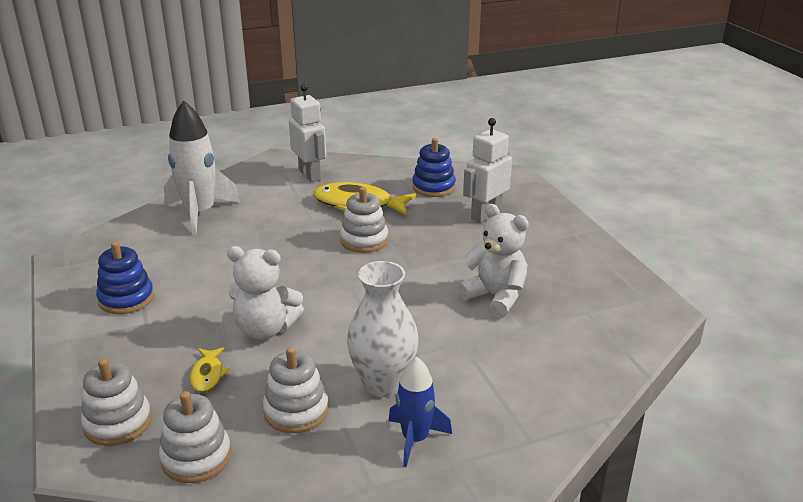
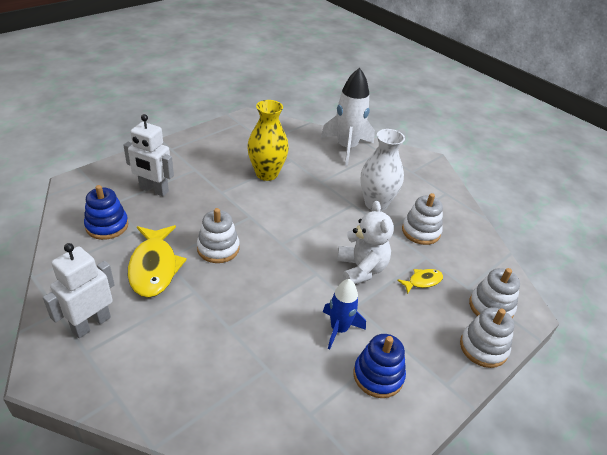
camera: 115 degrees left, 10 degrees up
white stacking toy [159,391,231,483] -> white stacking toy moved to [460,307,514,368]
white rocket [164,100,240,236] -> white rocket moved to [321,68,375,166]
blue rocket [388,357,452,467] -> blue rocket moved to [323,279,366,350]
white teddy bear [456,204,529,318] -> yellow vase [247,100,289,181]

